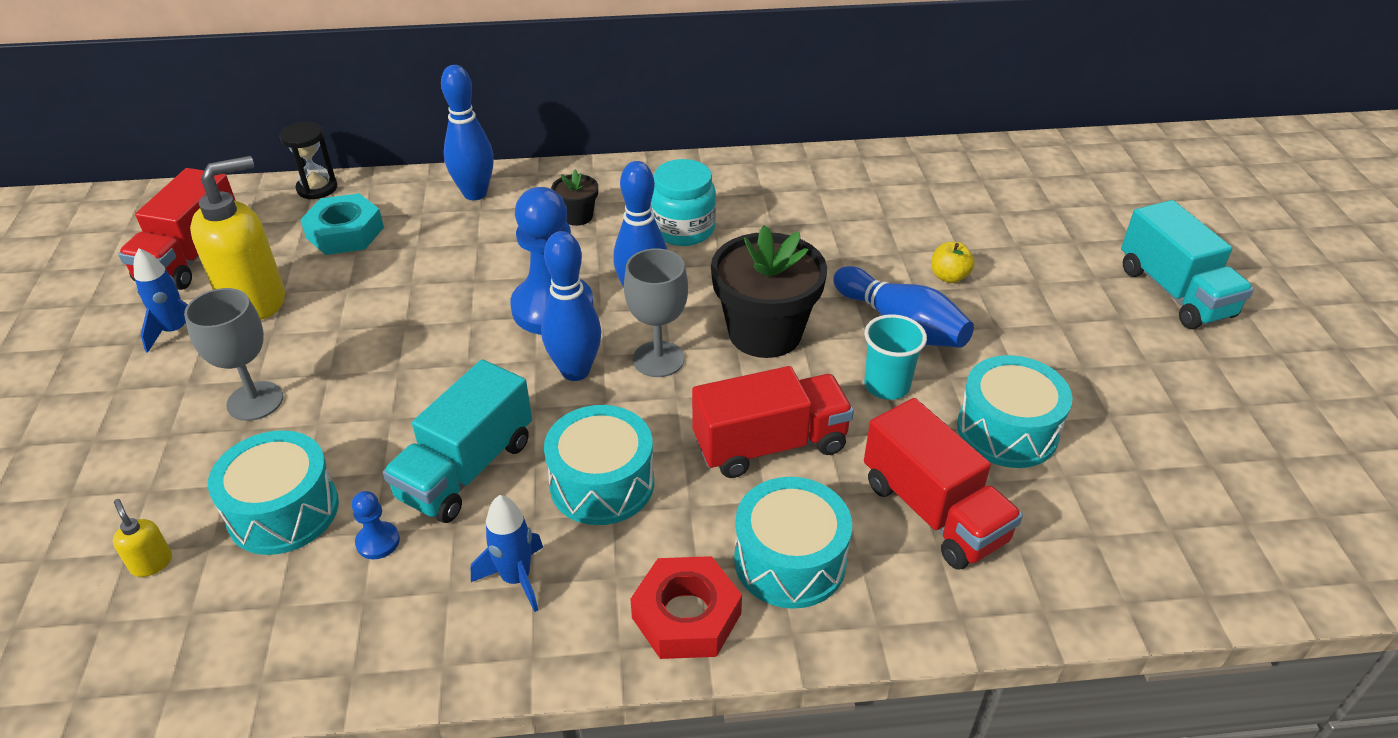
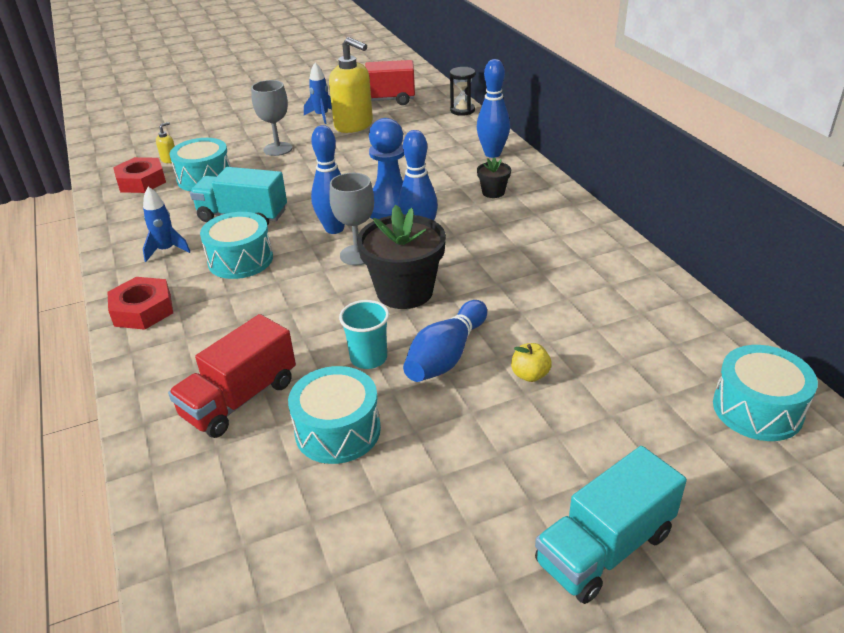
camera: 75 degrees right, 5 degrees down
turquoise nut [300,193,384,255] -> none
blue pawn [352,491,400,559] -> none
turquoise jar [651,159,716,246] -> none
red truck [692,366,854,478] -> none
turquoise drum [734,477,852,609] -> turquoise drum moved to [713,345,818,441]
none -> red nut [113,157,166,193]

